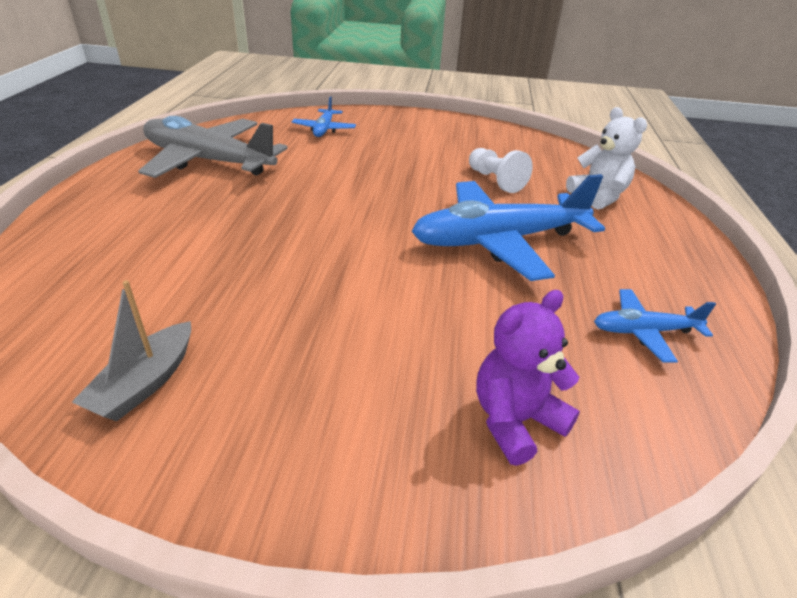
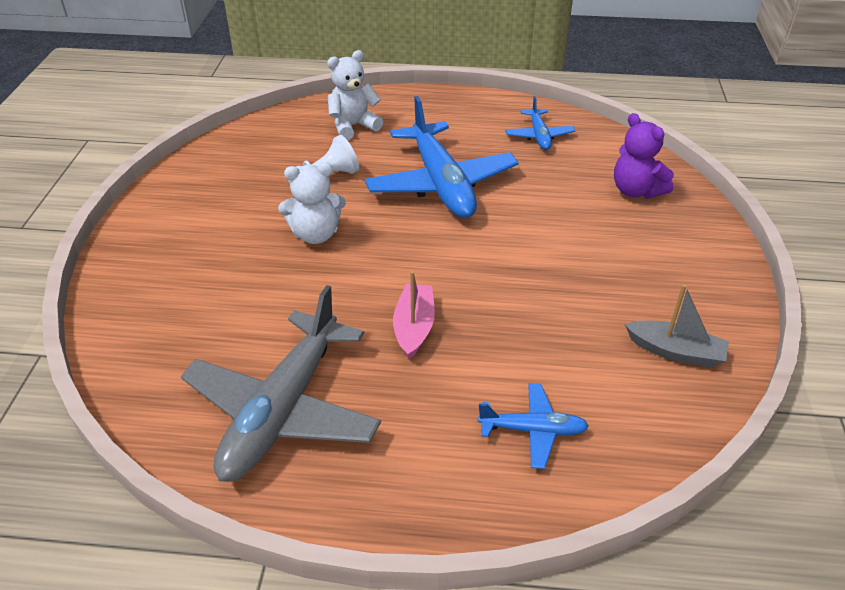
camera: 90 degrees left, 5 degrees up
blue plane [292,97,356,137] -> blue plane moved to [478,383,589,469]
none -> white teddy bear [278,162,346,244]
none -> pink boat [393,271,435,359]

